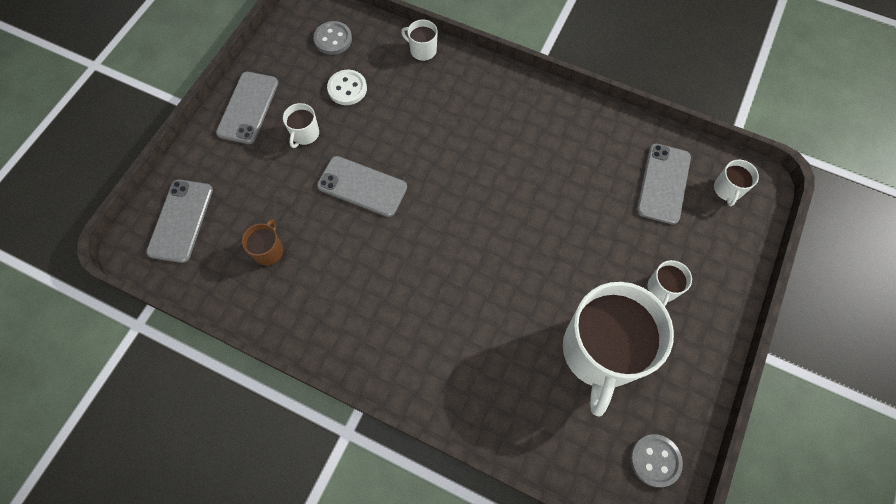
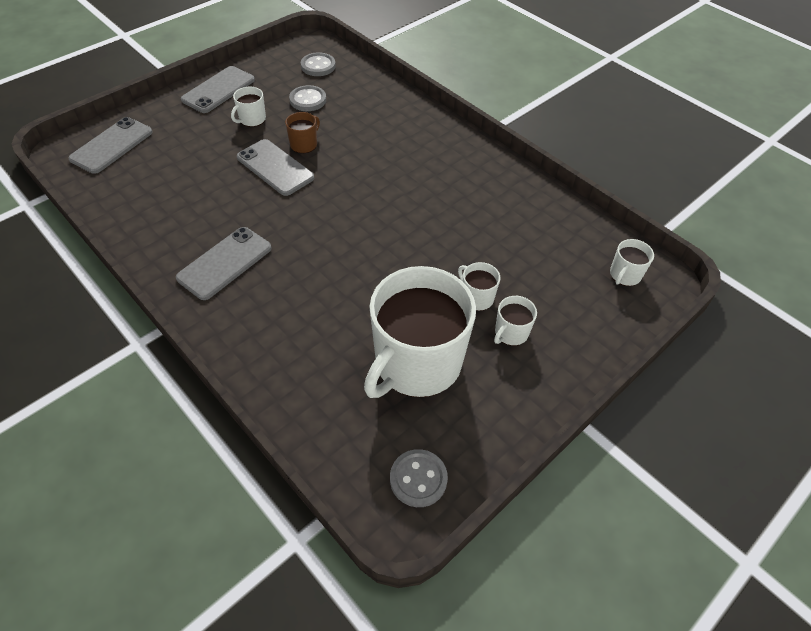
camera: 20 degrees right, 15 degrees down
brown mug [242,219,283,265] -> brown mug moved to [285,112,320,153]
white button [327,70,367,105] -> grey button [289,85,326,111]
white mug [401,20,438,61] -> white mug moved to [458,262,500,311]
grey phone [637,143,691,225] -> grey phone moved to [176,227,272,300]

